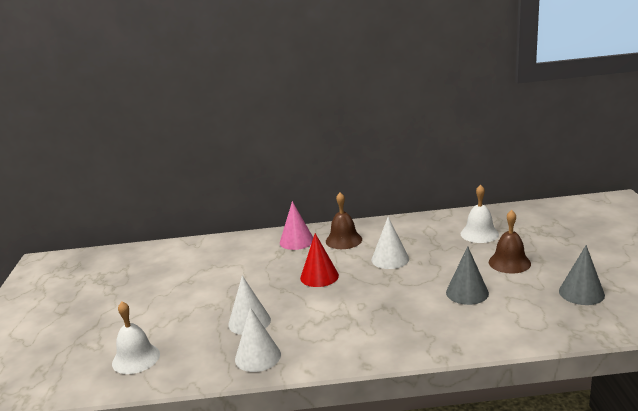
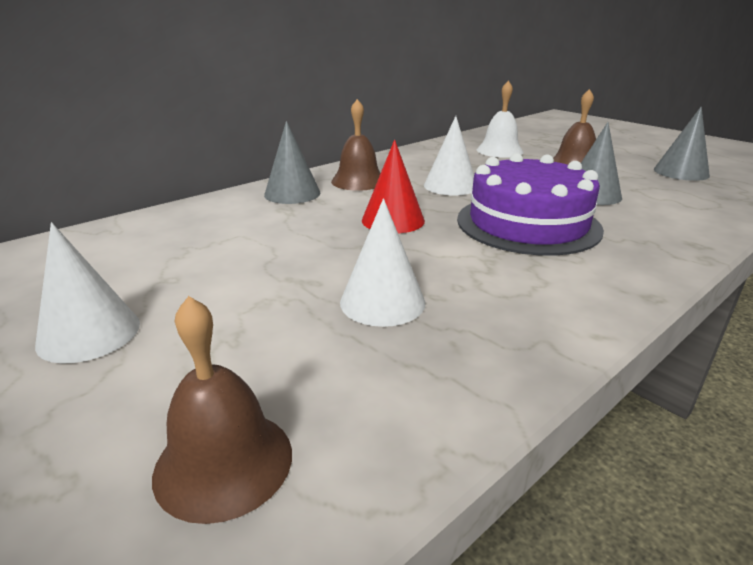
camera: 40 degrees left, 5 degrees up
white bell [112,301,160,374] -> brown bell [152,296,292,524]
white cone [235,307,281,372] -> white cone moved to [35,222,140,364]
pink cone [280,201,313,250] -> grey cone [264,121,321,204]
none -> purple cake [457,153,604,256]

